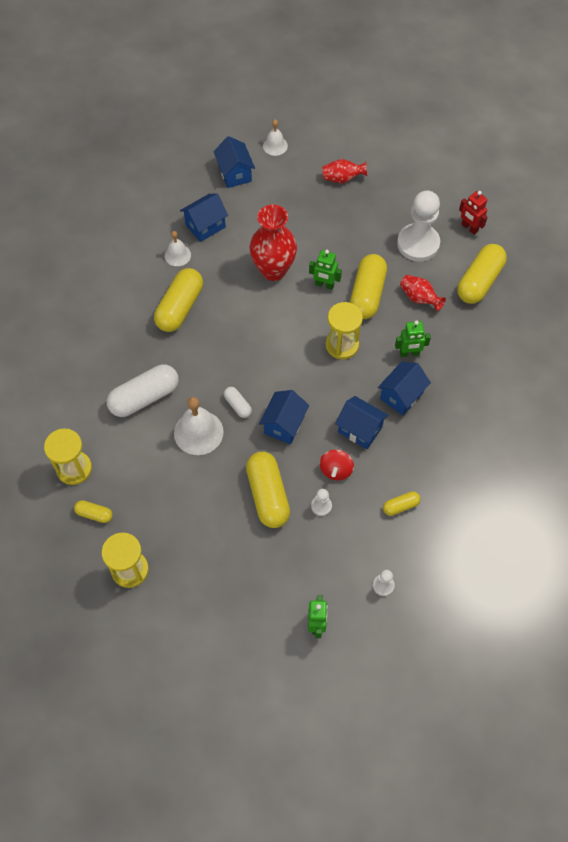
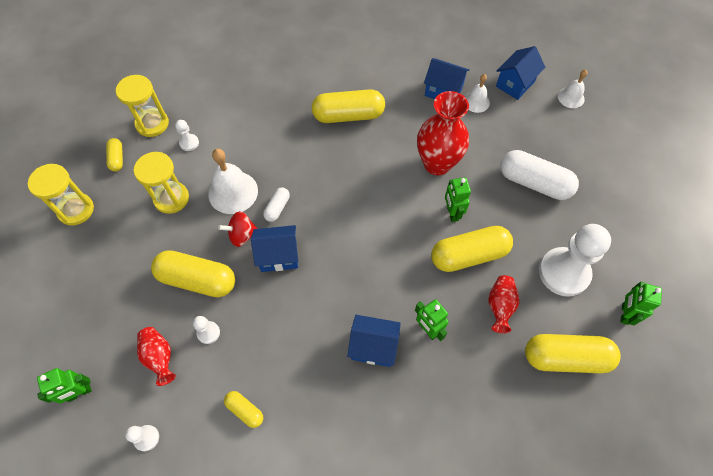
camera: 60 degrees right, 0 degrees up
white capsule [107,364,179,417] -> white capsule moved to [500,150,579,200]
white bell [165,231,191,266] -> white bell moved to [465,74,490,113]
yellow capsule [246,452,290,528] -> yellow capsule turned 60 degrees clockwise [151,250,235,297]
red spinning top [319,449,354,481] -> red spinning top moved to [218,211,258,247]
red vase [323,159,367,183] -> red vase moved to [137,327,176,386]
yellow hourglass [326,302,363,359] -> yellow hourglass moved to [134,152,189,214]
blue house [335,396,388,449] -> none
red robot [459,191,487,235] -> green robot [620,282,662,325]
none -> white pawn [175,120,199,151]

